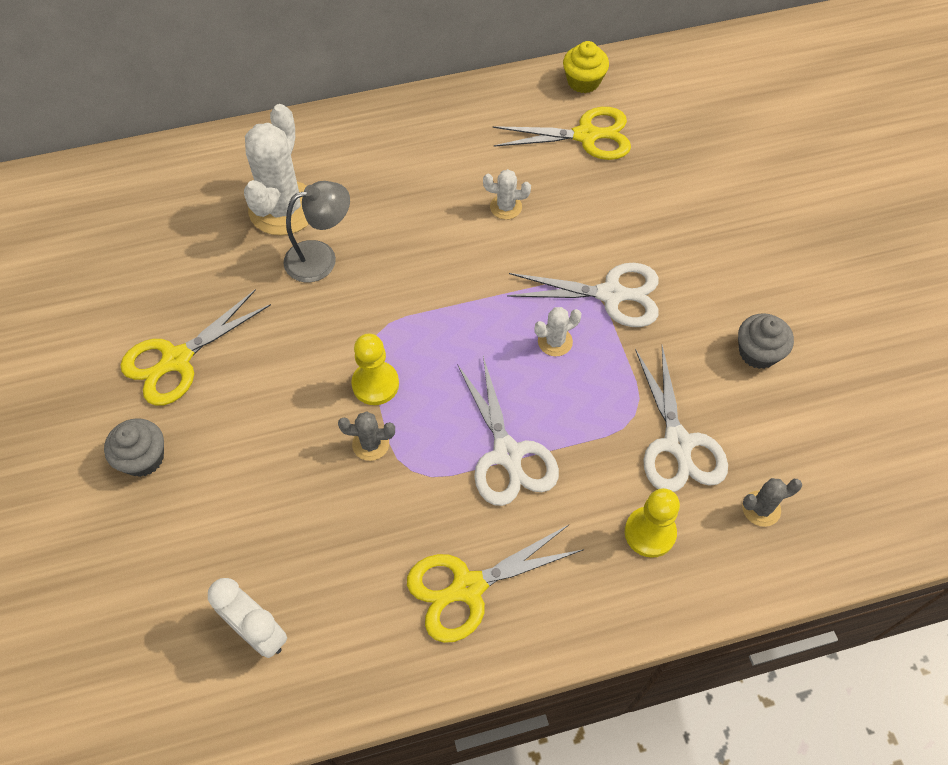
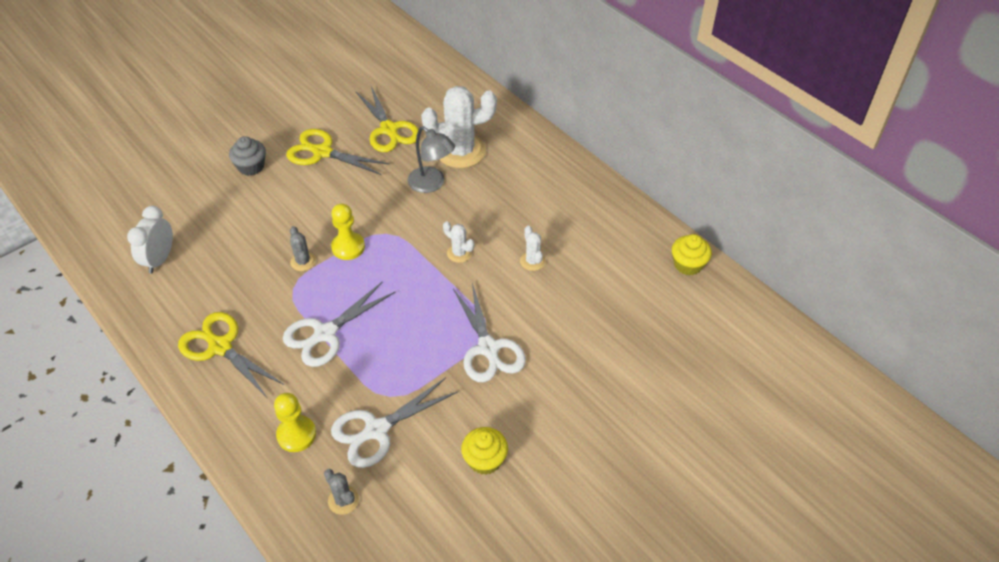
camera: 65 degrees right, 10 degrees down
yellow scissors [493,107,631,160] -> yellow scissors moved to [356,86,419,152]
white cactus [534,307,582,356] -> white cactus moved to [443,221,474,263]
grey cupcake [738,313,794,369] -> yellow cupcake [461,427,508,475]

